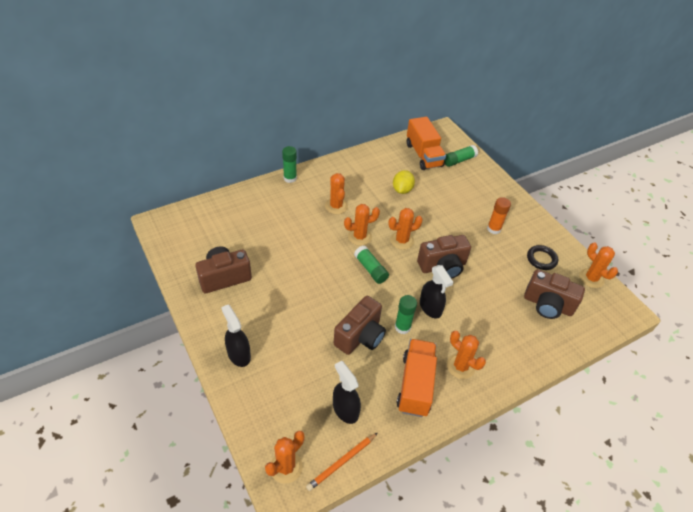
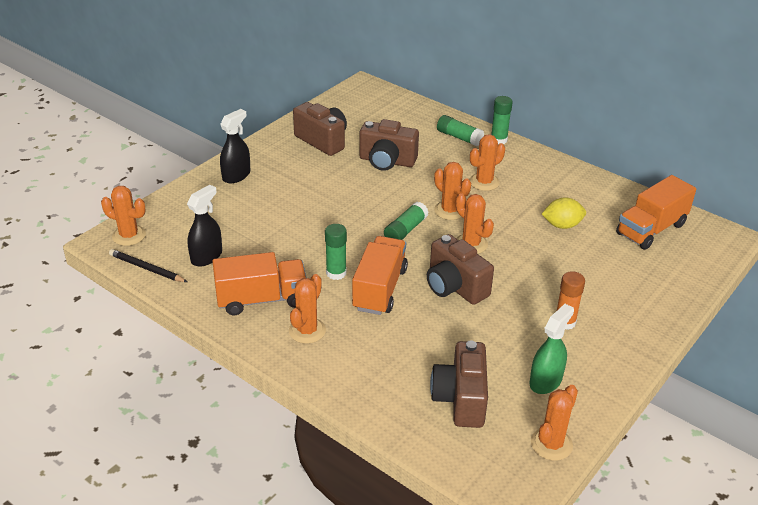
camera: 70 degrees right, 10 degrees down
orange pencil [306,433,377,491] -> black pencil [109,249,187,282]
brown camera [334,296,386,355] -> brown camera moved to [359,119,419,171]
black spray bottle [420,265,453,319] -> orange truck [352,236,408,315]
green glue stick [444,145,478,167] -> green glue stick moved to [437,115,484,146]
black ring [527,245,558,270] -> green spray bottle [530,304,574,394]

